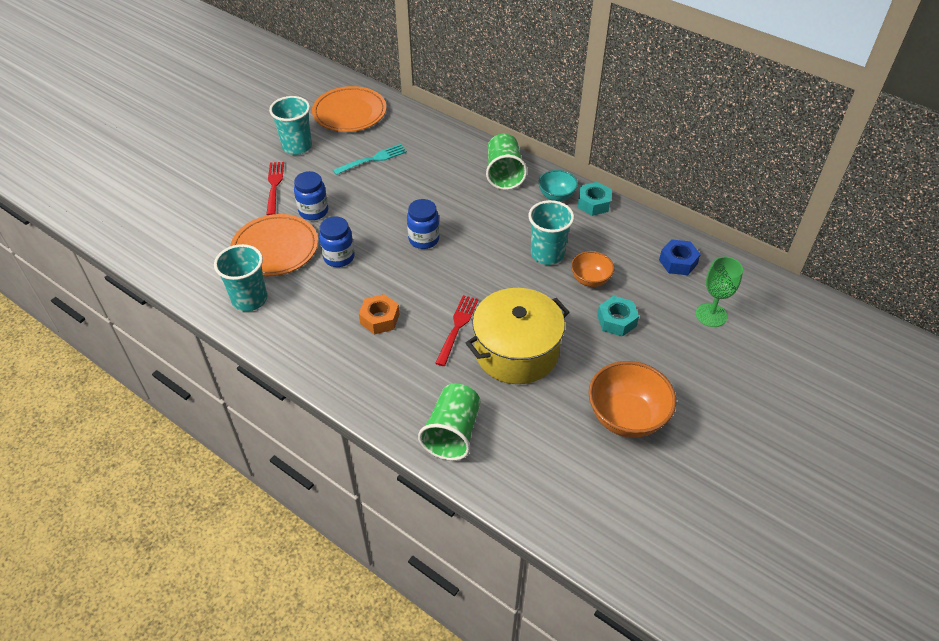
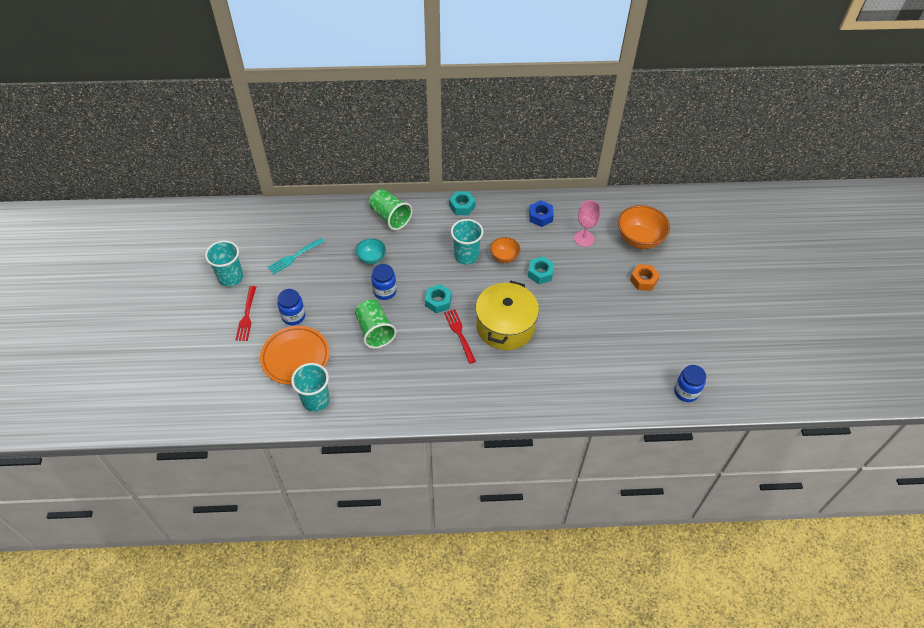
camera: 40 degrees left, 5 degrees up
red fork [266,162,284,215] -> red fork turned 135 degrees counterclockwise [235,286,256,341]
orange plate [312,86,386,132] -> none
blue jar [319,216,355,267] -> blue jar moved to [674,365,706,402]
turquoise fork [333,144,407,175] -> turquoise fork turned 150 degrees counterclockwise [268,238,324,274]
orange nut [359,294,400,335] -> orange nut moved to [630,264,660,291]
green cup [418,384,480,461] -> green cup moved to [355,300,396,349]
turquoise bowl [538,170,578,201] -> turquoise bowl moved to [356,238,386,264]
orange bowl [589,361,676,438] -> orange bowl moved to [618,205,670,249]
green goblet [696,257,743,327] -> pink goblet [574,200,601,247]
none -> turquoise nut [425,284,452,313]

